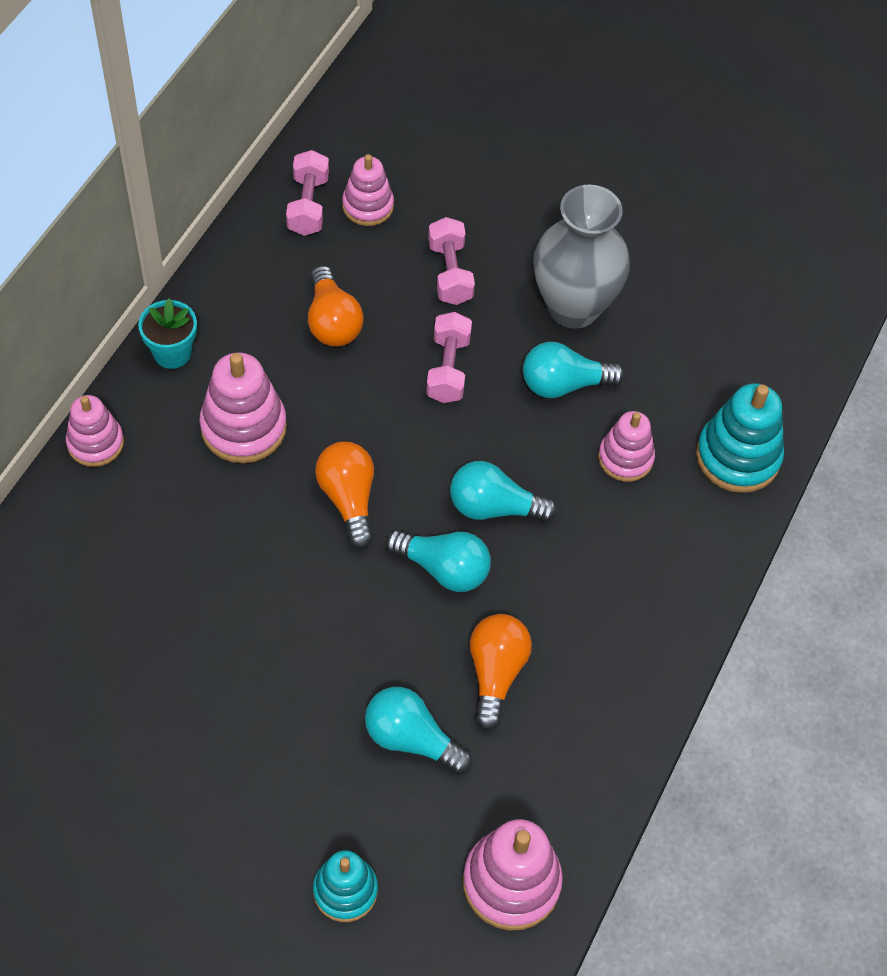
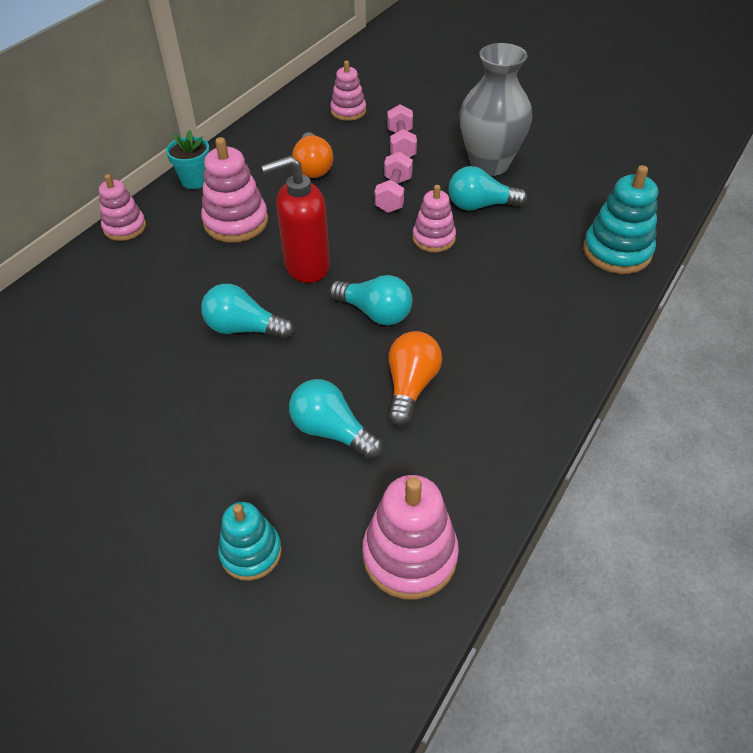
camera: 10 degrees right, 10 degrees down
pink dumbbell [286,150,329,236] -> none
orange light bulb [315,441,374,549] -> red soap dispenser [261,156,330,283]
turquoise light bulb [450,461,557,522] -> turquoise light bulb moved to [201,284,294,340]
pink stacking toy [598,411,655,482] -> pink stacking toy moved to [412,185,456,252]

